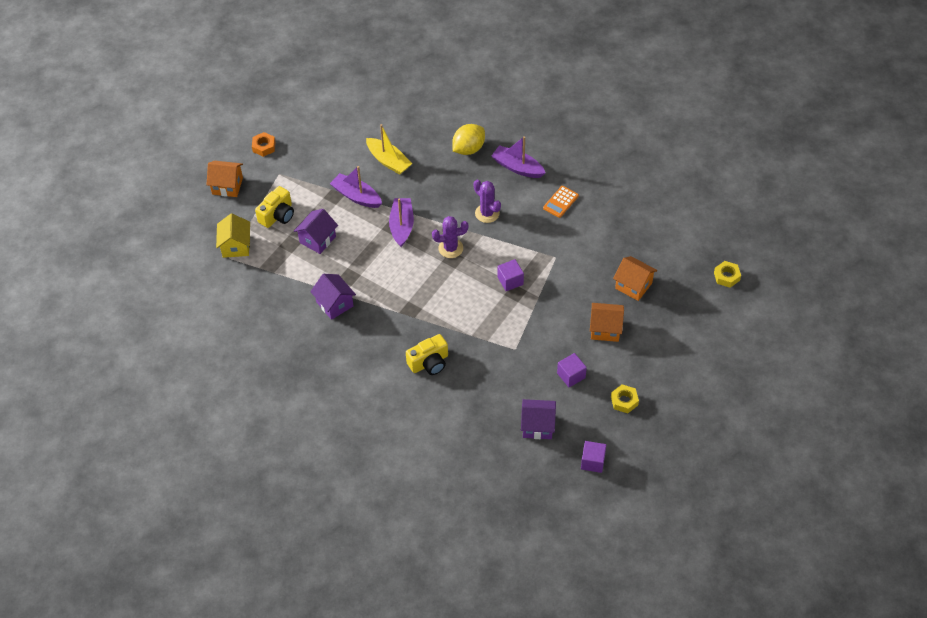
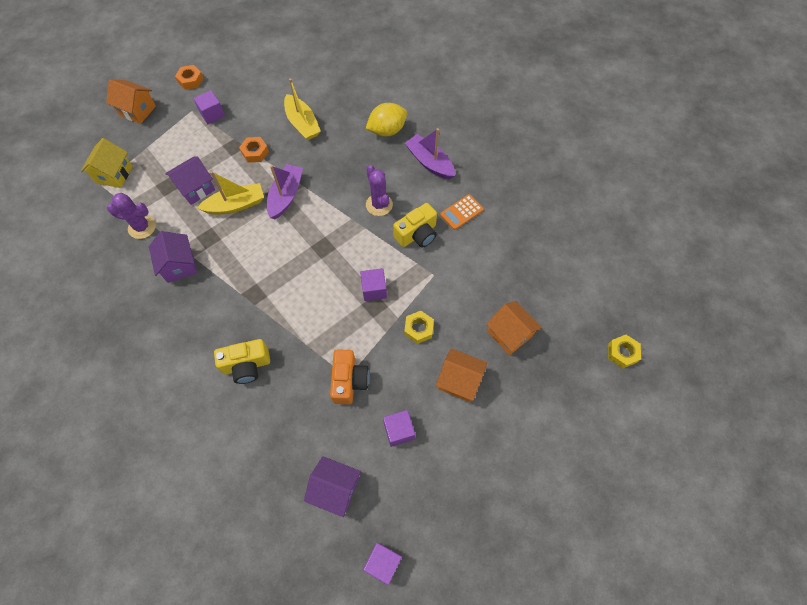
camera: 15 degrees right, 10 degrees up
yellow camera [255,186,294,228] -> yellow camera moved to [393,203,437,248]
purple boat [330,166,382,208] -> orange nut [239,137,269,163]
purple cactus [432,216,468,258] -> purple cactus moved to [107,193,156,239]
yellow nut [611,385,639,413] -> yellow nut moved to [404,311,434,344]
none -> purple cube [193,90,225,124]
none -> yellow boat [197,171,264,215]
none -> orange camera [330,349,369,404]

